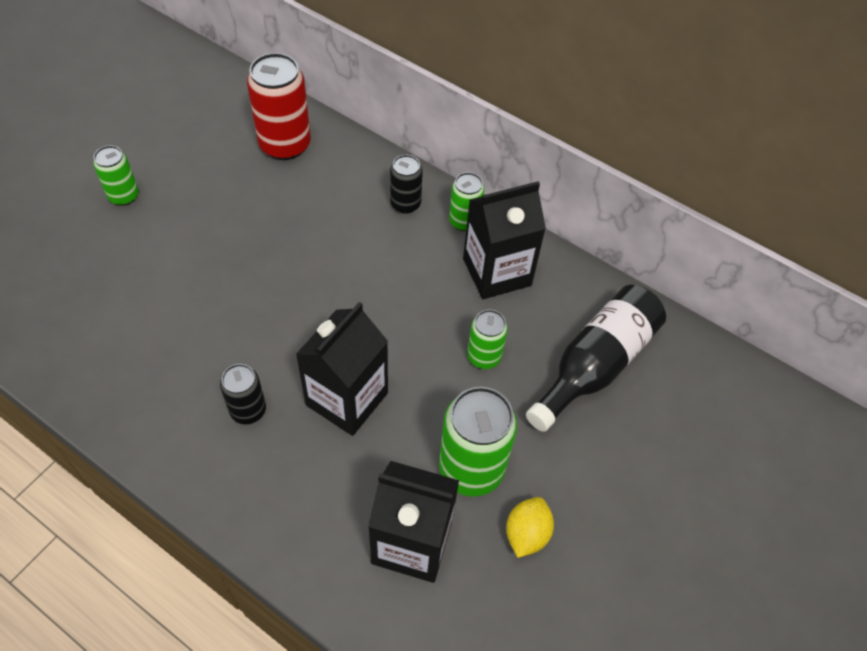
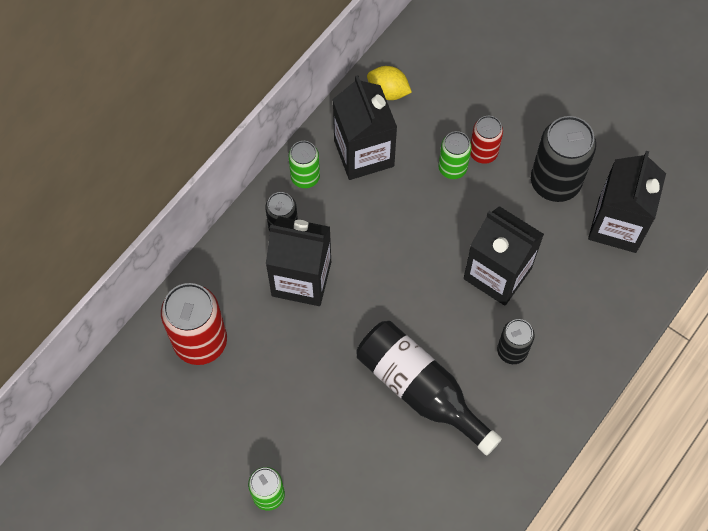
camera: 85 degrees left, 10 degrees up
green can [439,387,517,497] -> black can [531,116,596,202]
yellow lemon [506,497,554,558] -> yellow lemon moved to [367,66,412,100]
black bottle [526,285,666,432] -> black bottle moved to [357,321,502,456]
none -> black carton [266,216,331,306]
none -> red can [470,116,503,164]

